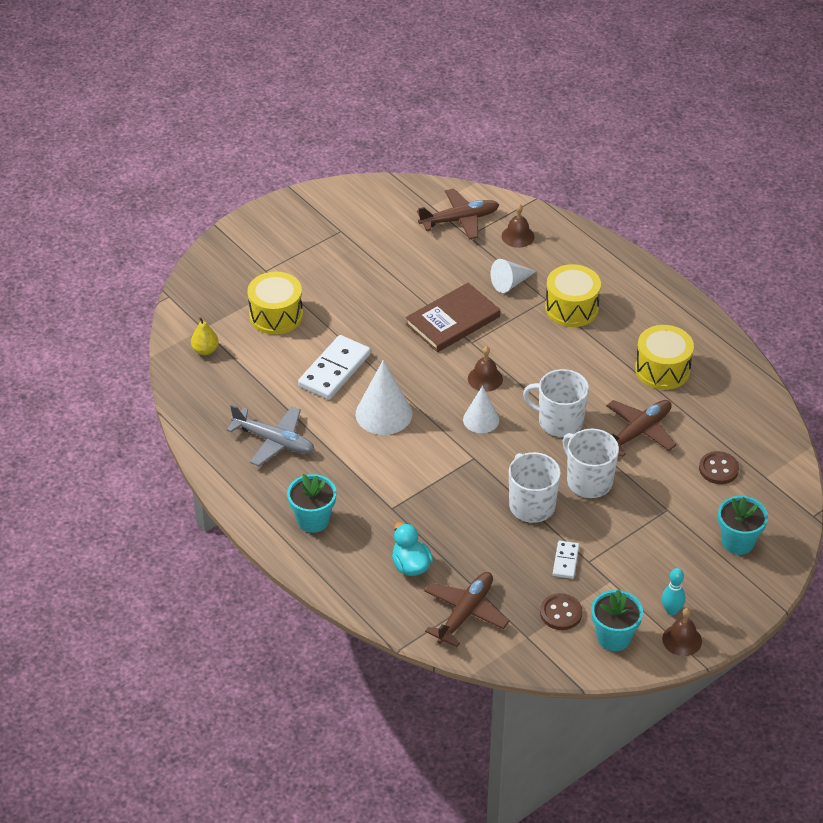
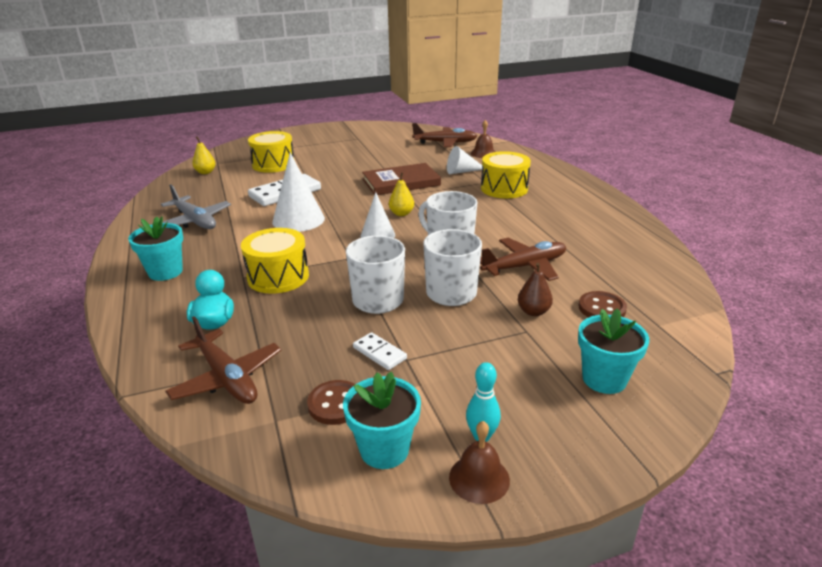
camera: 20 degrees right, 15 degrees down
brown plane [425,572,509,647] -> brown plane turned 90 degrees clockwise [165,316,281,404]
brown bell [468,346,503,392] -> yellow pear [389,173,414,216]
white domino [553,541,579,579] -> white domino turned 75 degrees counterclockwise [353,332,407,370]
yellow drum [635,325,694,390] -> yellow drum moved to [241,228,309,294]
none -> brown pear [518,263,553,316]

